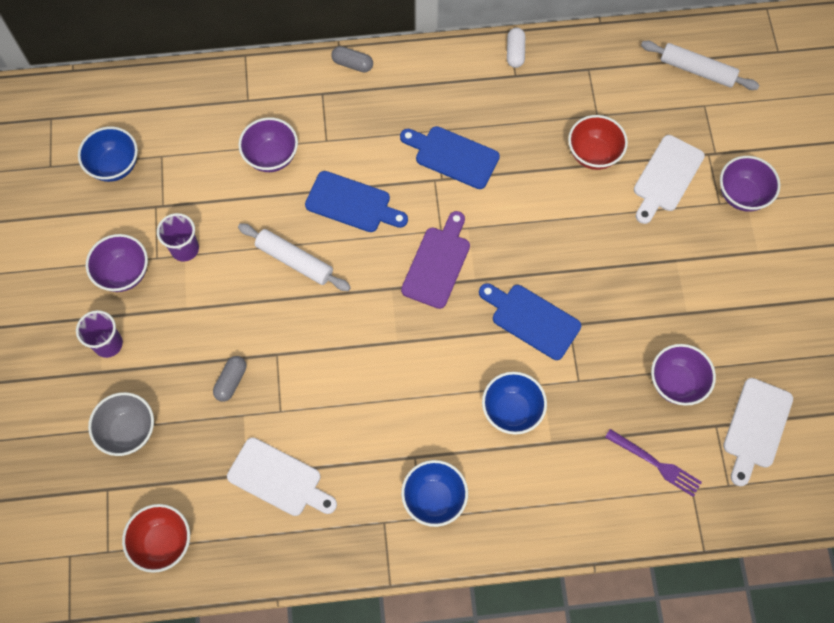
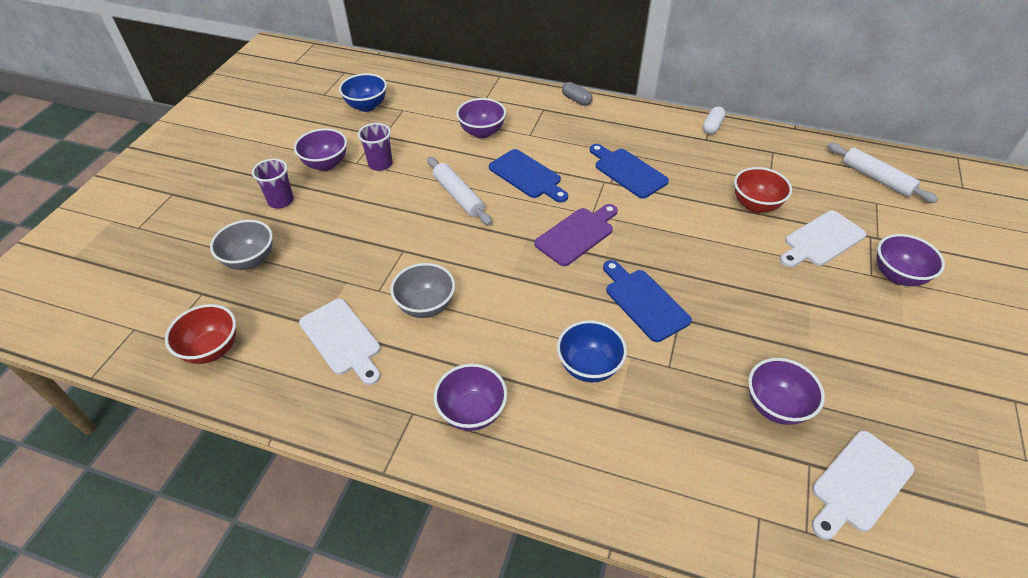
camera: 25 degrees right, 20 degrees down
grey capsule [213,356,246,402] -> none
blue bowl [401,460,468,527] -> purple bowl [434,363,507,431]
purple fork [605,429,702,497] -> none
none -> grey bowl [390,263,455,318]

